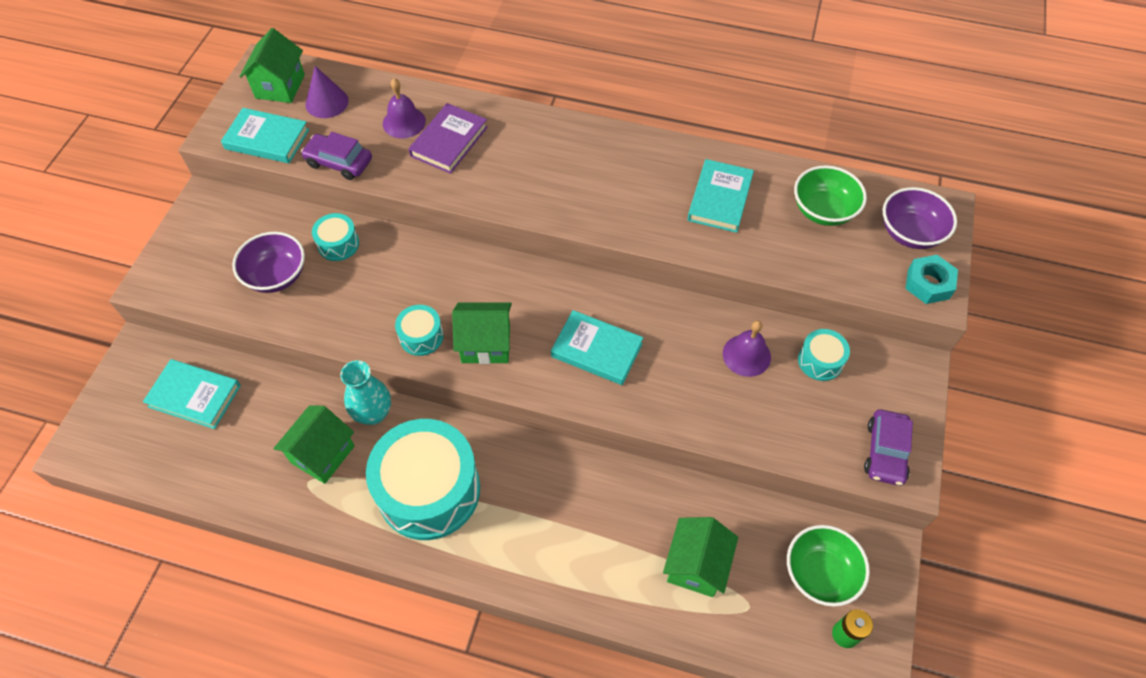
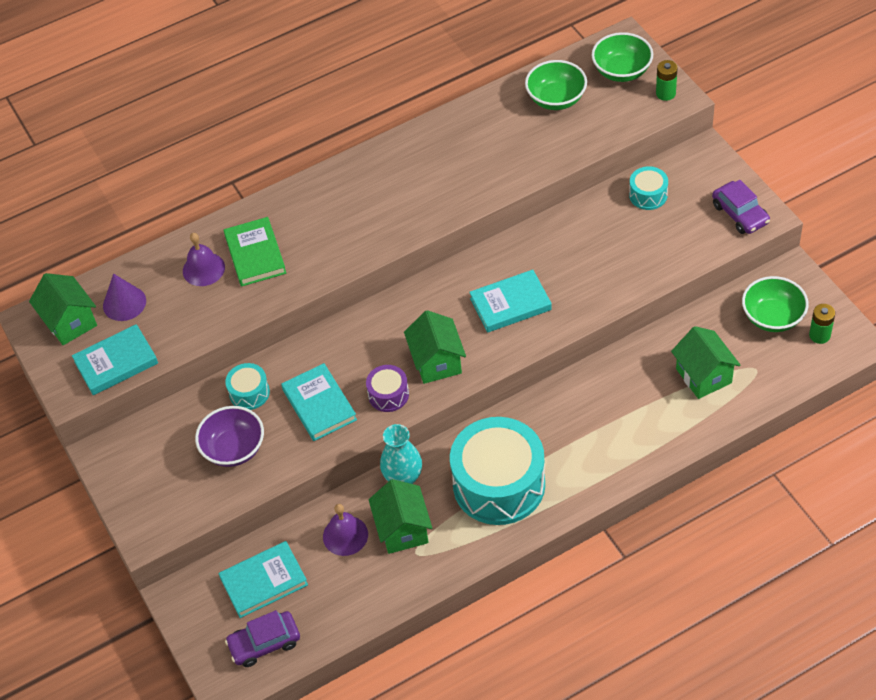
camera: 40 degrees left, 5 degrees down
purple car [301,132,372,180] -> purple car moved to [225,610,300,667]
turquoise drum [395,305,443,356] -> purple drum [366,365,409,412]
purple book [409,103,488,174] -> green book [224,217,286,287]
green house [452,303,512,364] -> green house turned 60 degrees counterclockwise [404,310,466,384]
turquoise book [687,159,754,233] -> turquoise book moved to [281,363,357,441]
purple bell [723,321,771,377] -> purple bell moved to [323,504,368,556]
purple bowl [883,187,957,249] -> green bowl [591,32,653,82]
turquoise nut [905,255,958,304] -> green battery [656,60,678,101]

